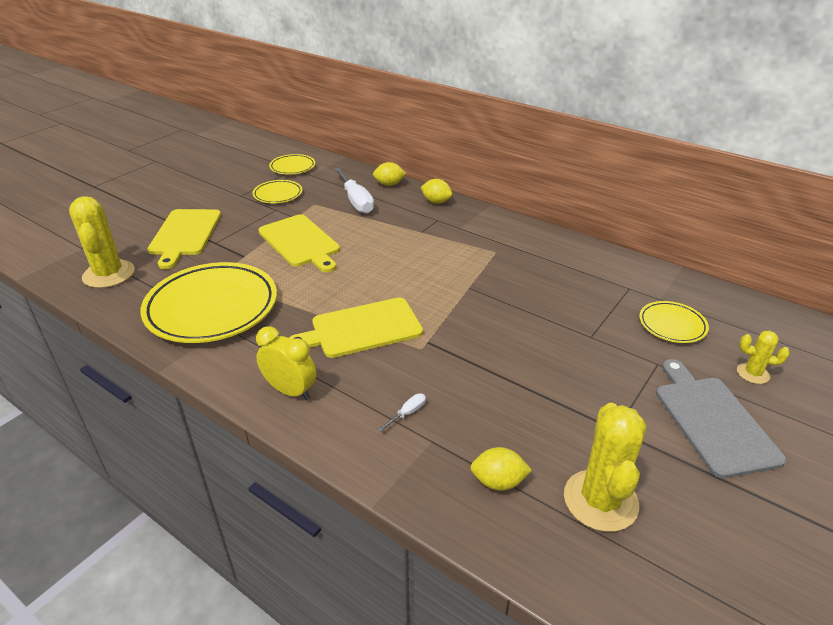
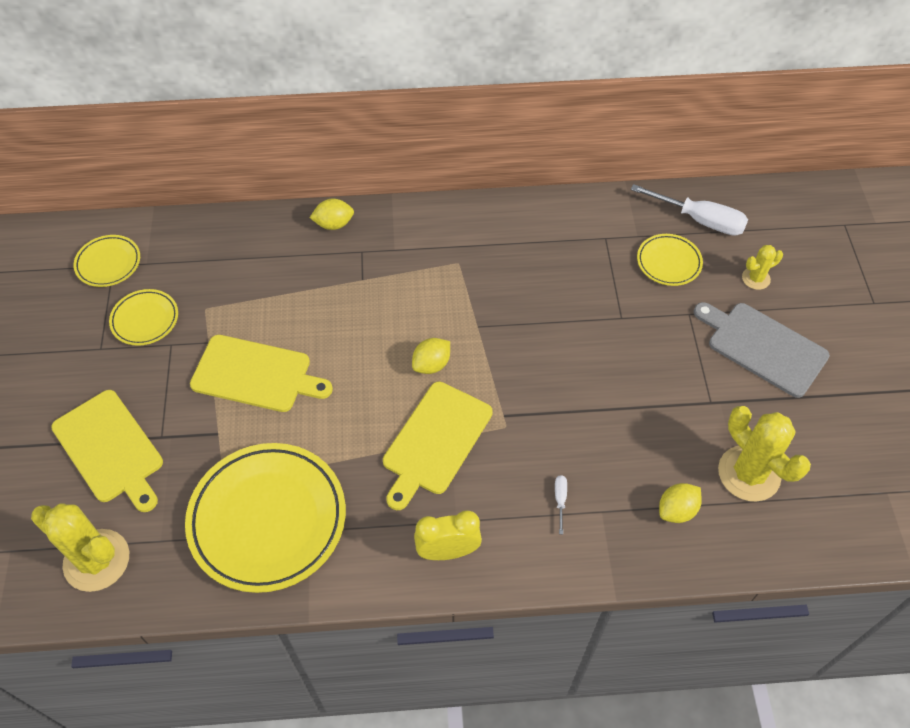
camera: 40 degrees left, 20 degrees up
white screwdriver [334,168,374,214] -> white screwdriver moved to [631,184,748,236]
yellow lemon [373,162,407,186] -> yellow lemon moved to [412,338,450,374]

